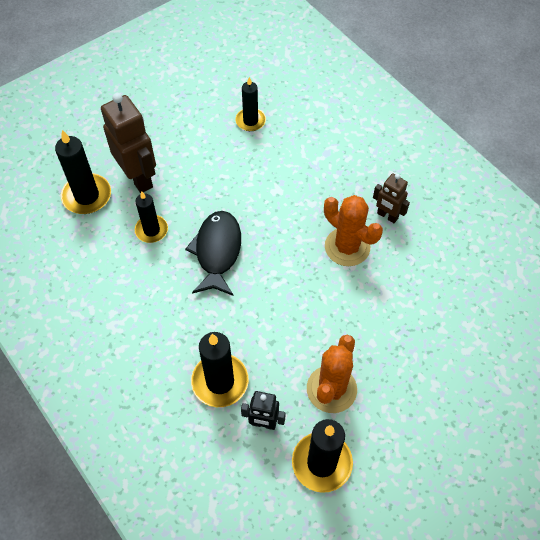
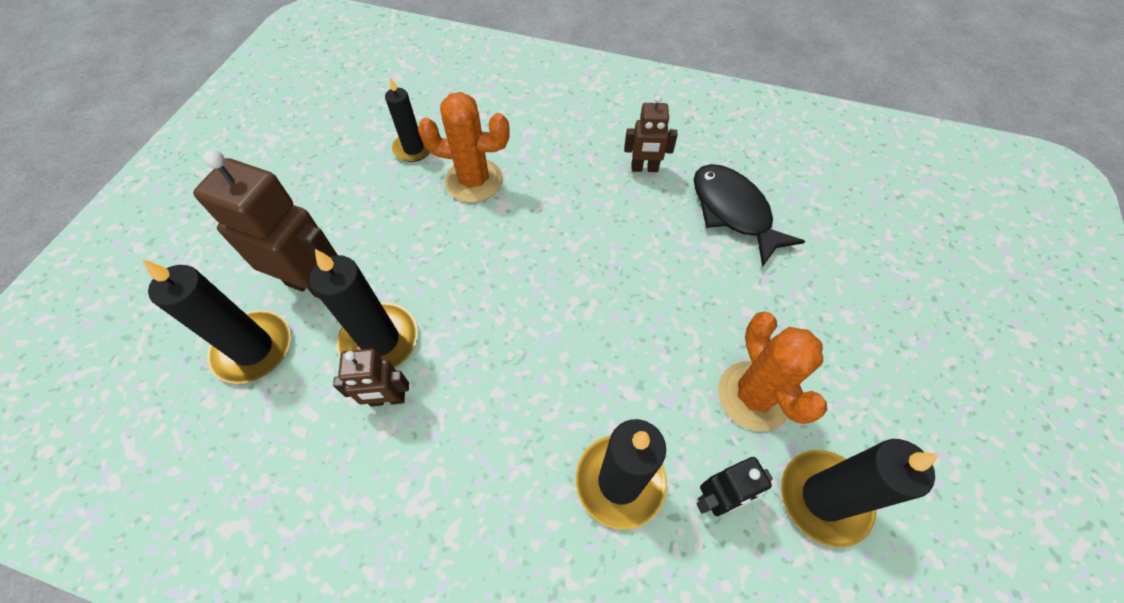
camera: 35 degrees left, 0 degrees up
black candle [135,191,168,243] -> black candle [309,249,418,368], size x1.54
black fish [185,211,241,296] -> black fish moved to [694,164,805,267]
orange cactus [324,195,383,266] -> orange cactus moved to [418,92,510,203]
none -> brown robot [333,349,409,407]

